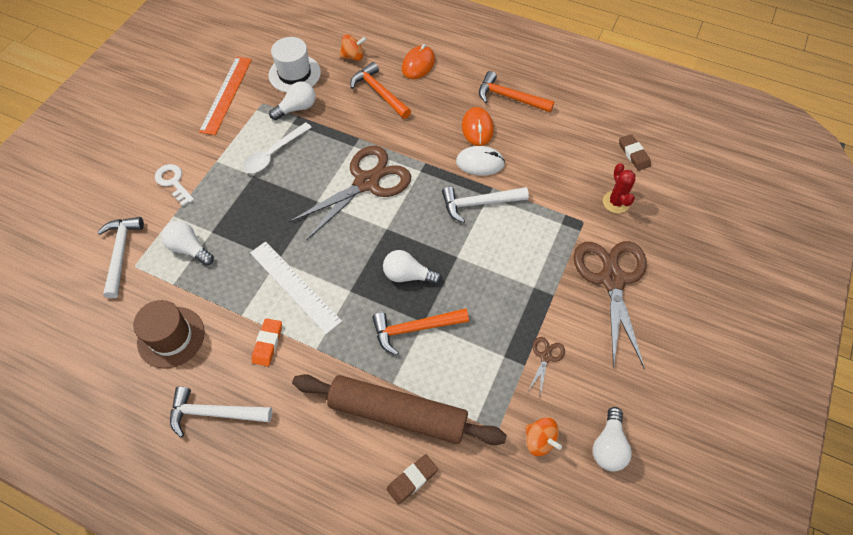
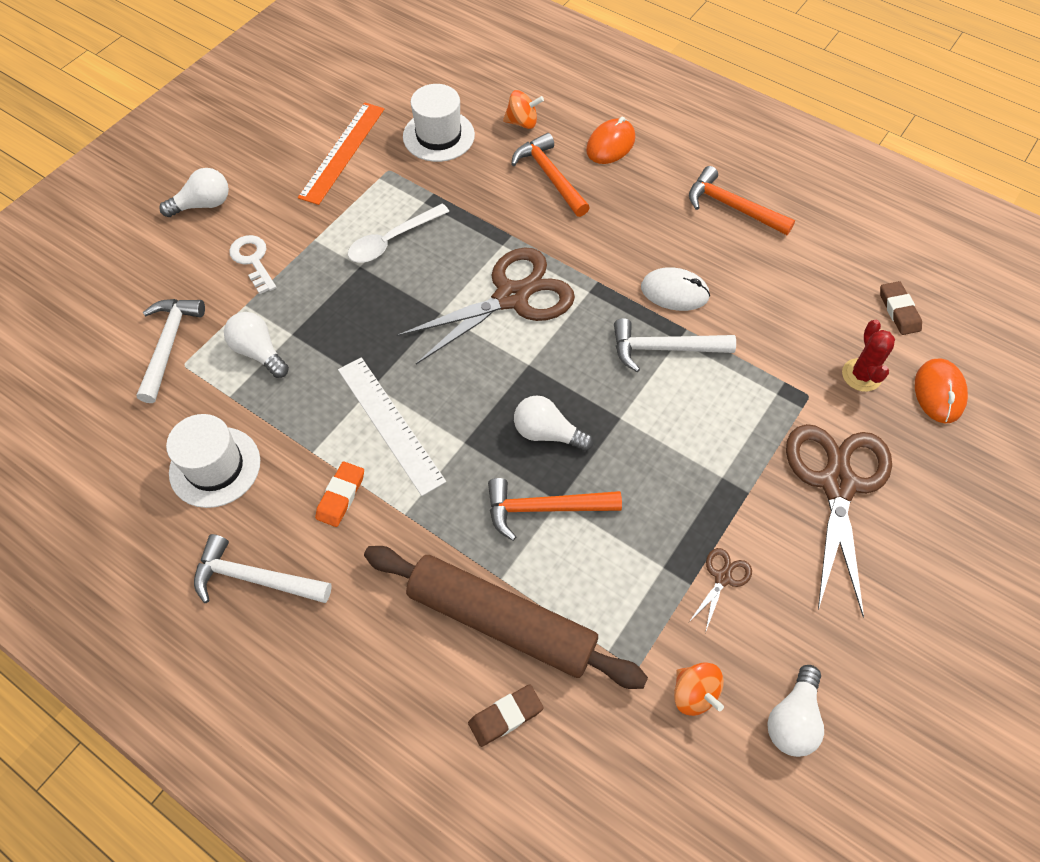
camera: 10 degrees right, 0 degrees up
brown hat [133,300,205,368] -> white hat [166,414,260,508]
white light bulb [269,81,316,120] -> white light bulb moved to [159,168,229,217]
orange mouse [462,107,494,146] -> orange mouse moved to [915,359,968,423]

